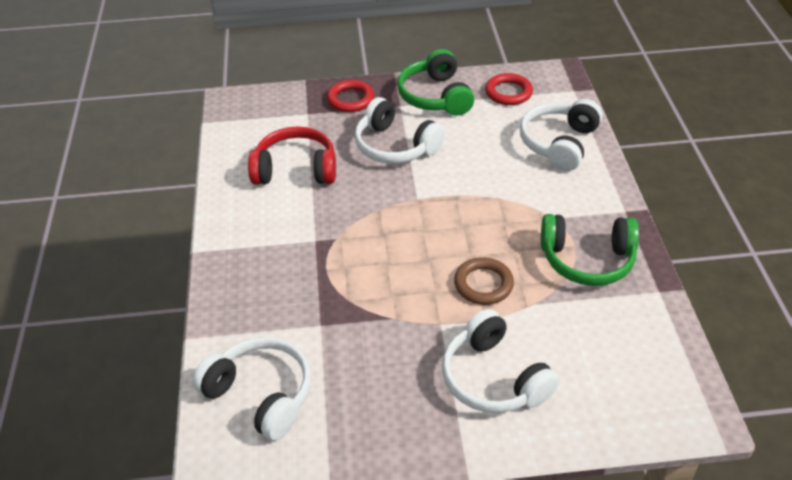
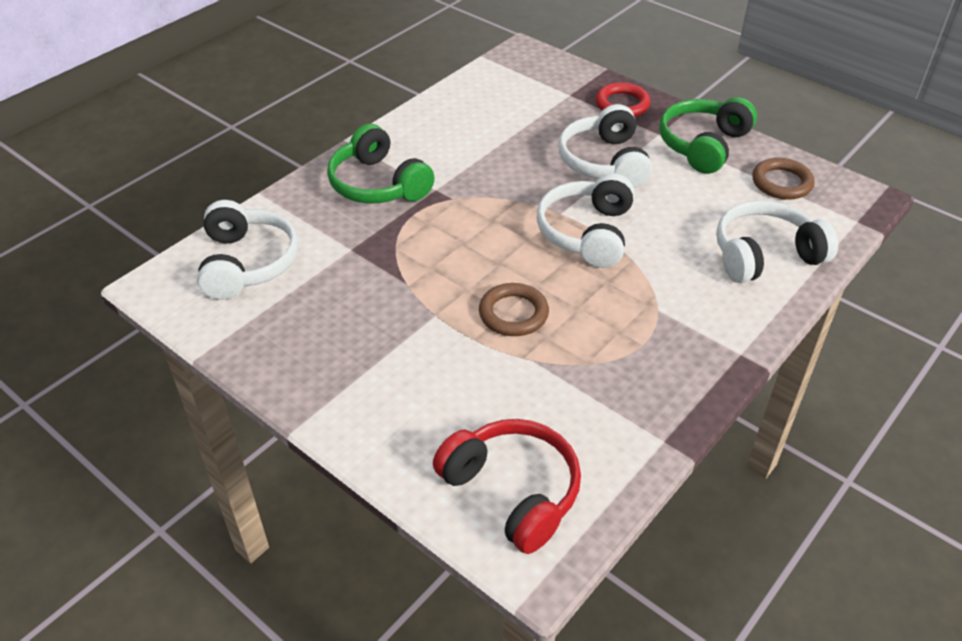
camera: 45 degrees right, 0 degrees up
red headphones [248,126,336,185] -> red headphones moved to [433,419,581,554]
white headphones [442,309,559,413] -> white headphones moved to [537,173,635,268]
red ring [485,73,533,105] -> brown ring [752,158,815,200]
green headphones [541,214,639,286] -> green headphones moved to [327,124,435,203]

